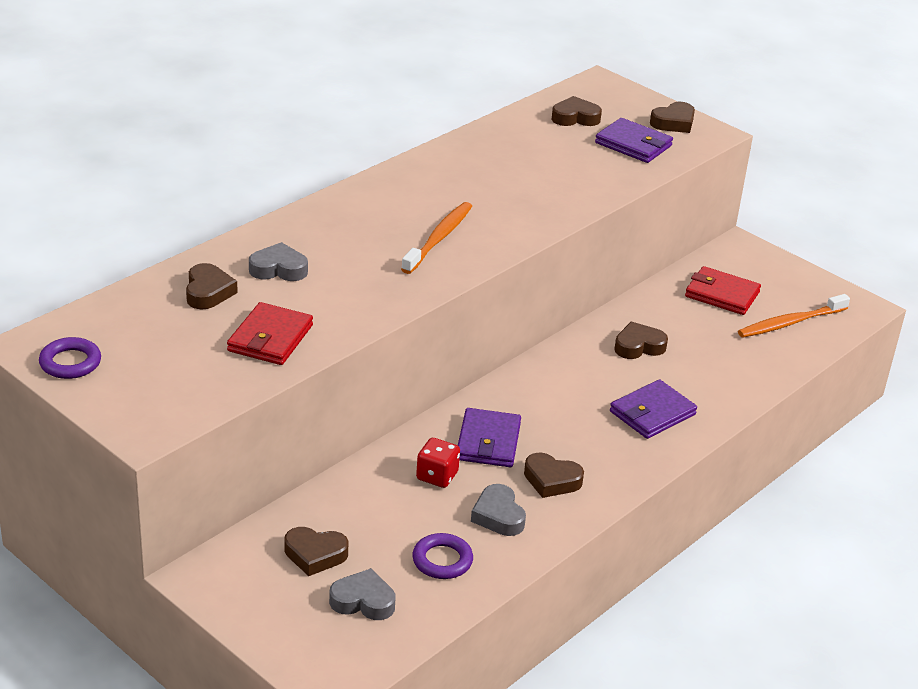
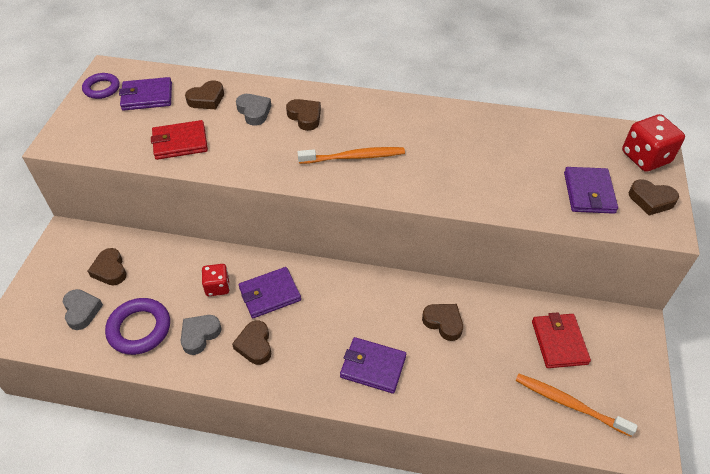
camera: 60 degrees right, 15 degrees up
purple ring [412,533,473,579] -> purple ring [105,298,170,355], size x1.53
brown heart [551,96,602,126] -> brown heart moved to [286,99,321,131]
none -> purple wallet [119,77,172,111]
none -> red dice [622,114,685,172]

